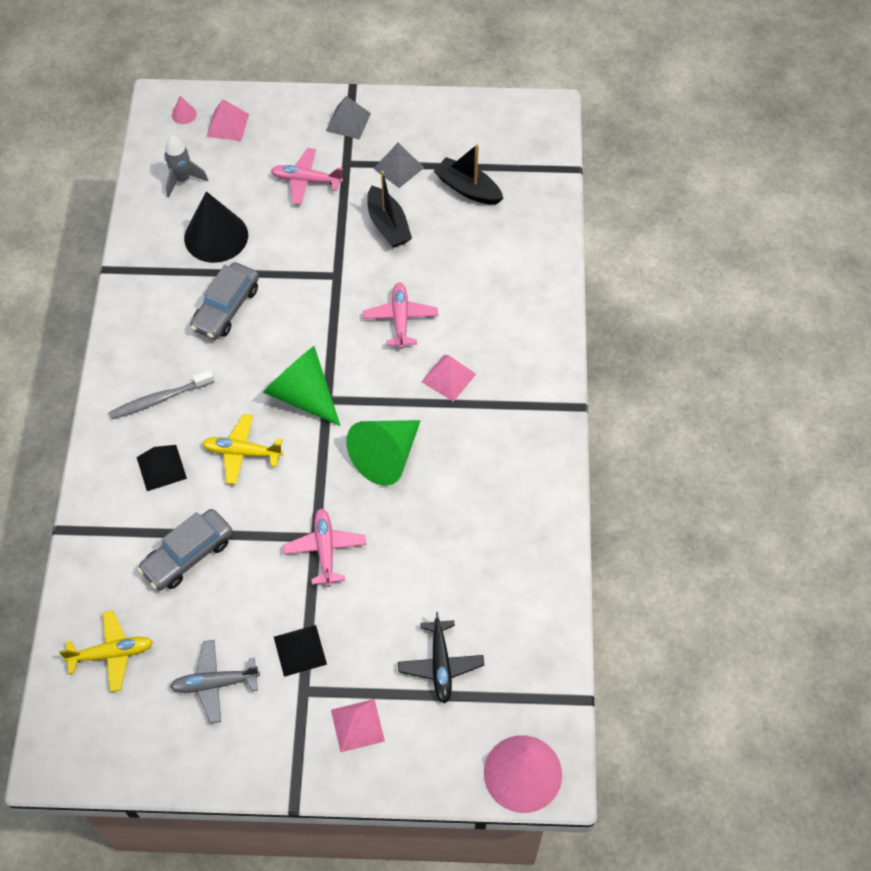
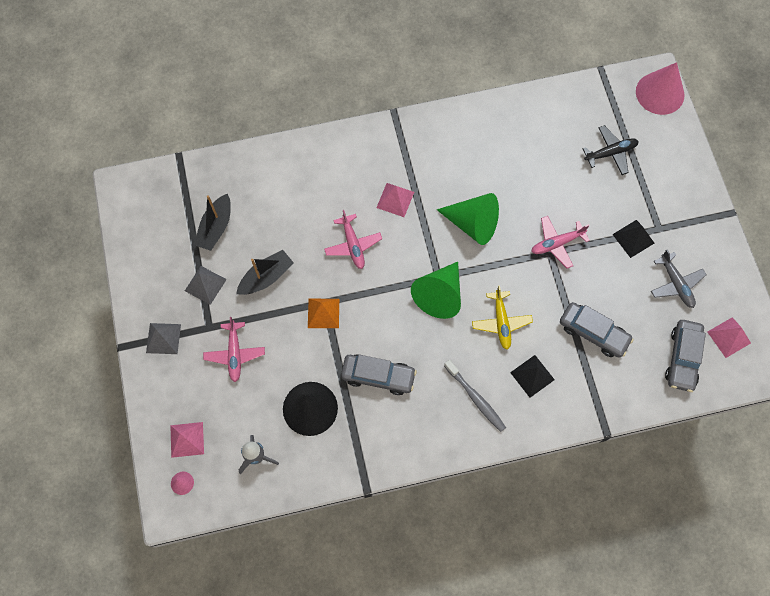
camera: 105 degrees left, 10 degrees up
yellow plane [59,610,153,692] -> grey car [665,320,706,392]
pink pyramid [331,699,385,752] -> pink pyramid moved to [708,317,751,358]
pink plane [363,283,438,349] -> pink plane turned 90 degrees counterclockwise [324,210,382,269]
none -> orange pyramid [308,299,339,328]

